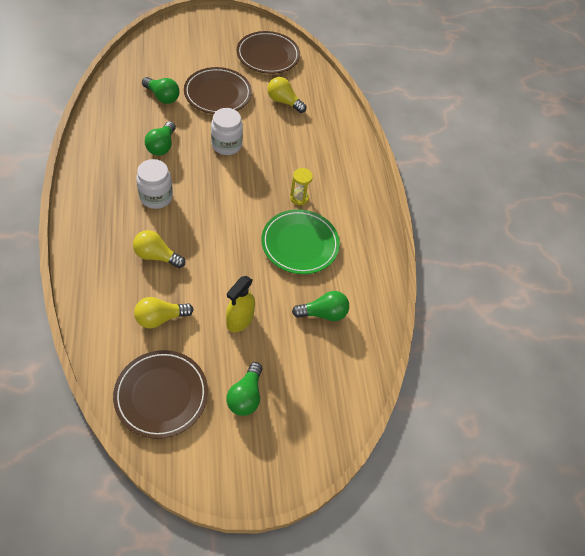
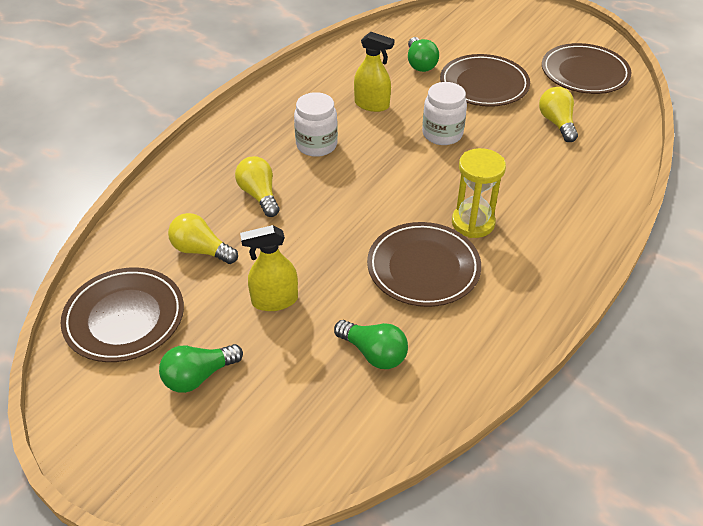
camera: 50 degrees right, 10 degrees down
green light bulb [145,121,176,156] -> yellow spray bottle [354,32,395,112]
green plate [261,209,340,274] -> brown plate [367,222,481,307]
yellow hourglass [290,168,313,205] -> yellow hourglass [452,148,506,238], size x1.59

